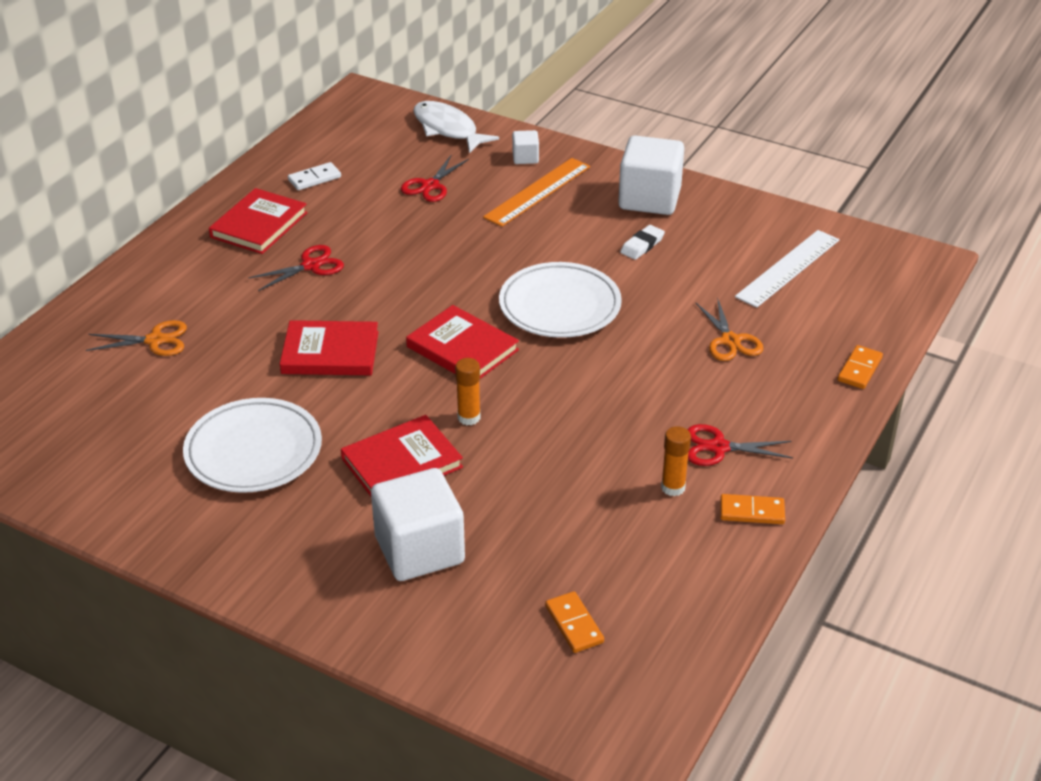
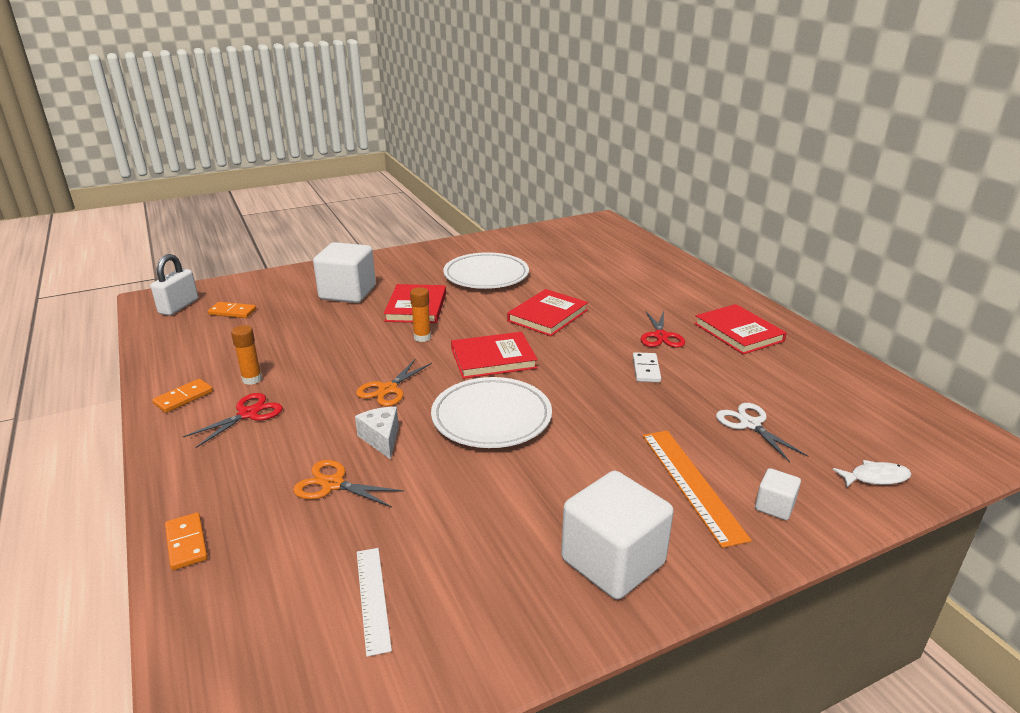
camera: 125 degrees right, 10 degrees down
orange scissors [86,320,187,356] -> orange scissors moved to [356,359,432,406]
white domino [288,162,341,190] -> white domino moved to [633,352,661,382]
red scissors [401,155,469,202] -> white scissors [716,403,808,463]
white fish [413,101,499,153] -> white fish [833,460,912,487], size x0.56
white eraser [620,225,665,260] -> none
white ruler [735,230,839,308] -> white ruler [357,548,392,657], size x0.64
none -> white padlock [151,254,198,316]
none -> white cheese [355,407,399,460]

